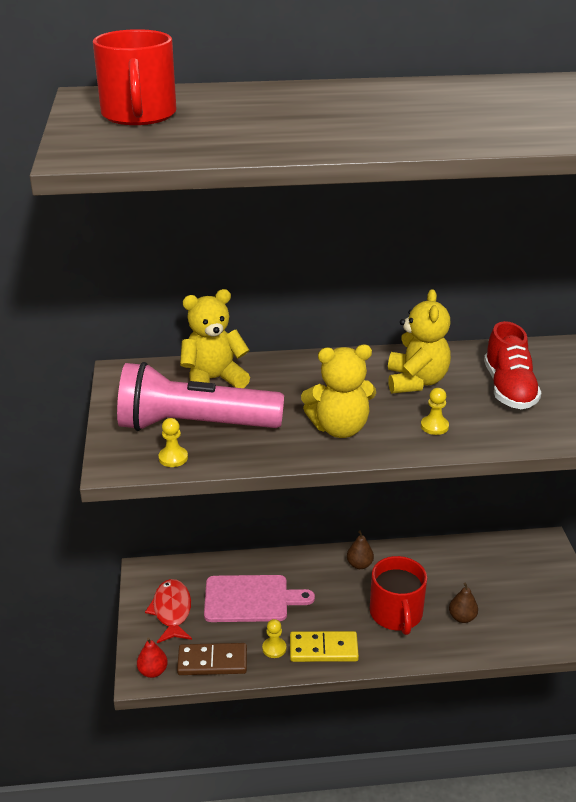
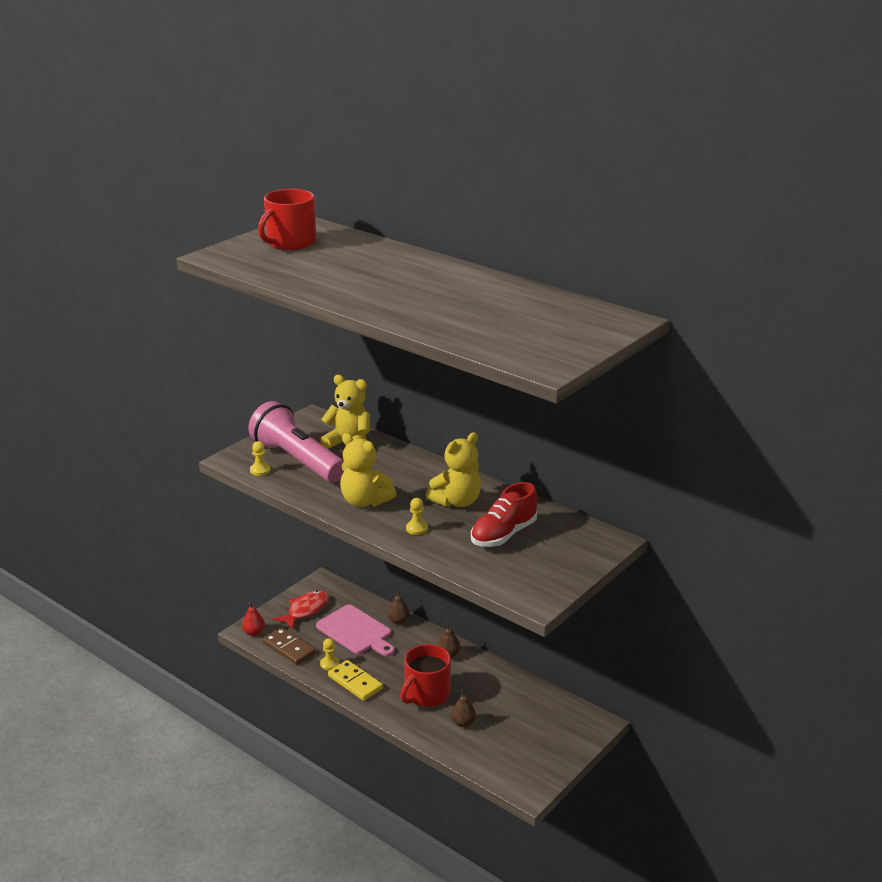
camera: 45 degrees right, 5 degrees down
none -> brown pear [387,590,410,625]

